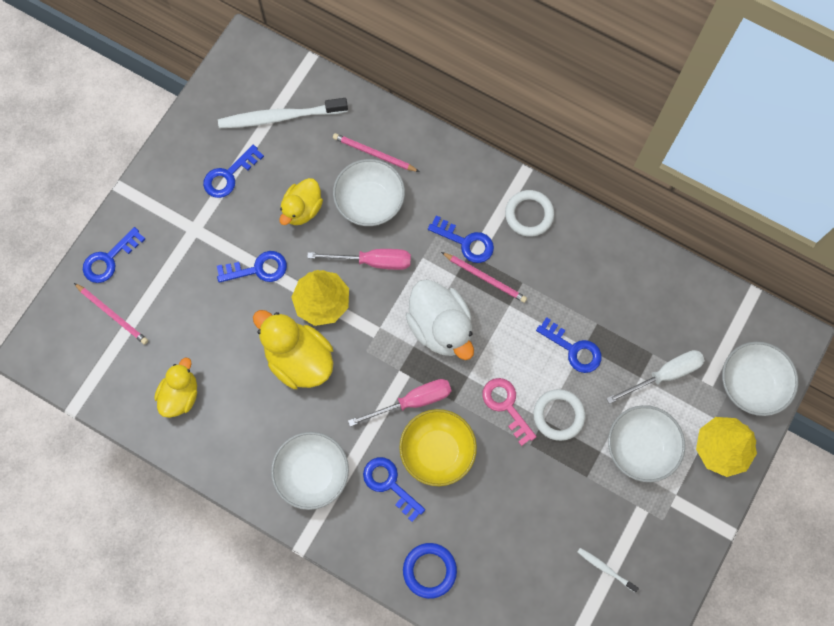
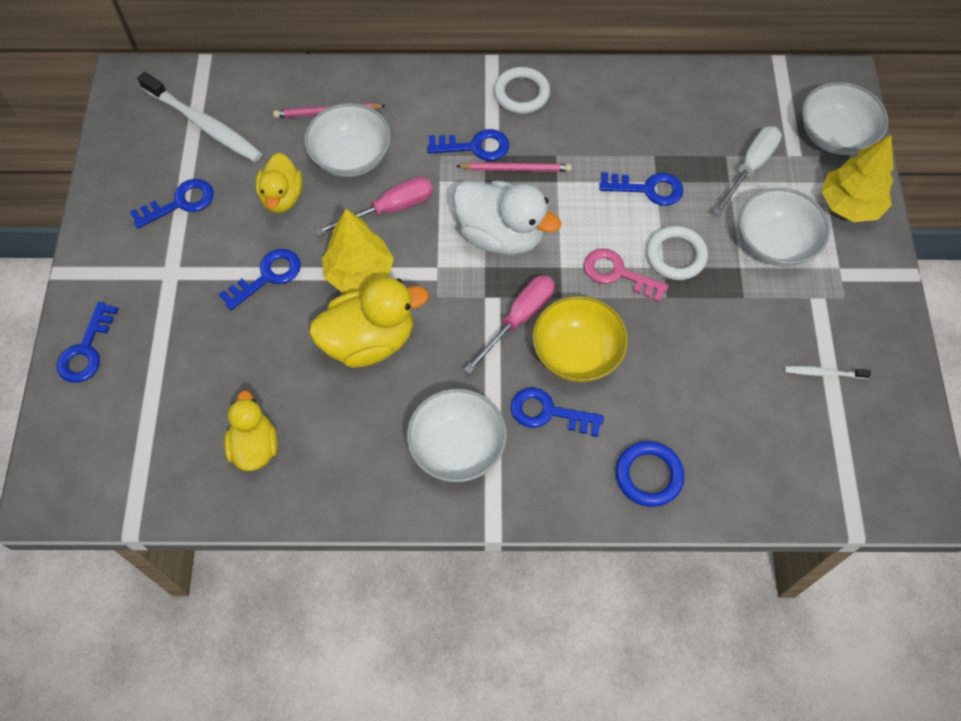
camera: 30 degrees left, 10 degrees down
pink pencil [74,283,148,345] -> none
blue key [203,145,264,198] -> blue key turned 135 degrees counterclockwise [130,179,214,229]
white toothbrush [218,98,348,128] -> white toothbrush turned 105 degrees counterclockwise [137,72,262,162]
yellow duck [253,310,333,389] -> yellow duck turned 150 degrees clockwise [309,277,429,368]

